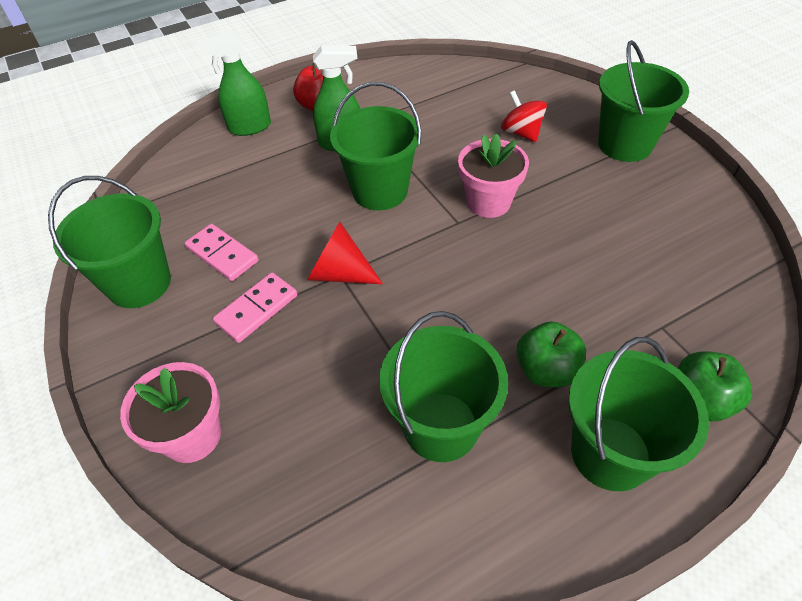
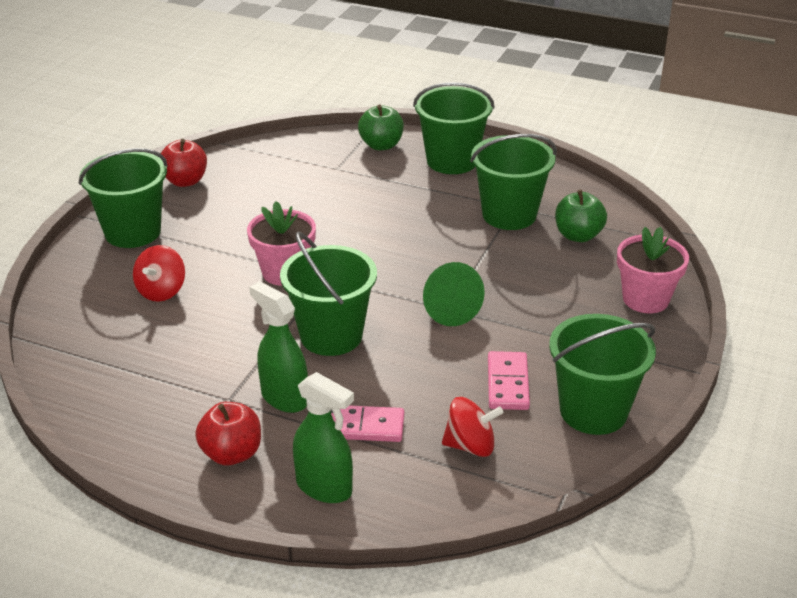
camera: 130 degrees left, 15 degrees down
pink domino [213,273,297,343] -> pink domino moved to [331,405,404,442]
red cone [307,222,383,284] -> green cone [423,262,485,326]
green apple [516,321,586,387] -> green apple moved to [555,190,607,242]
none -> red apple [159,139,207,187]
none -> red spinning top [442,397,504,457]

